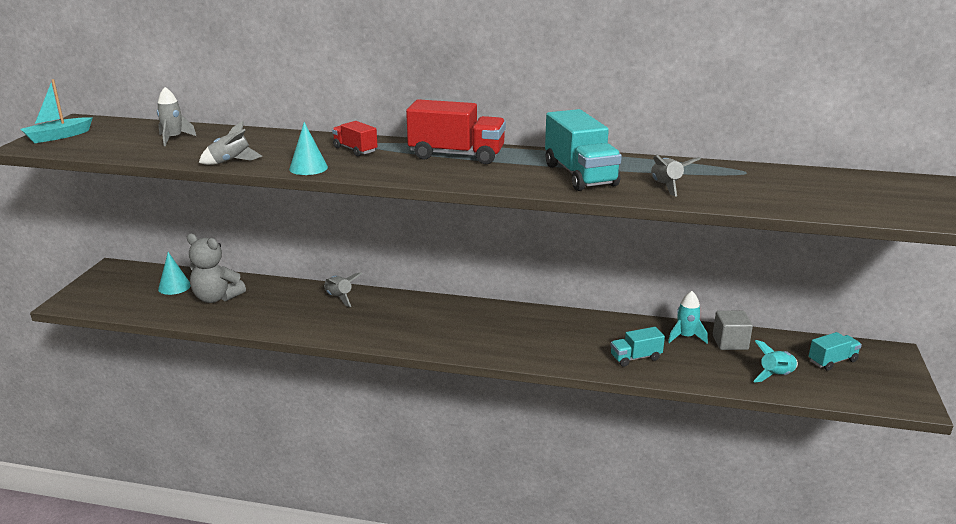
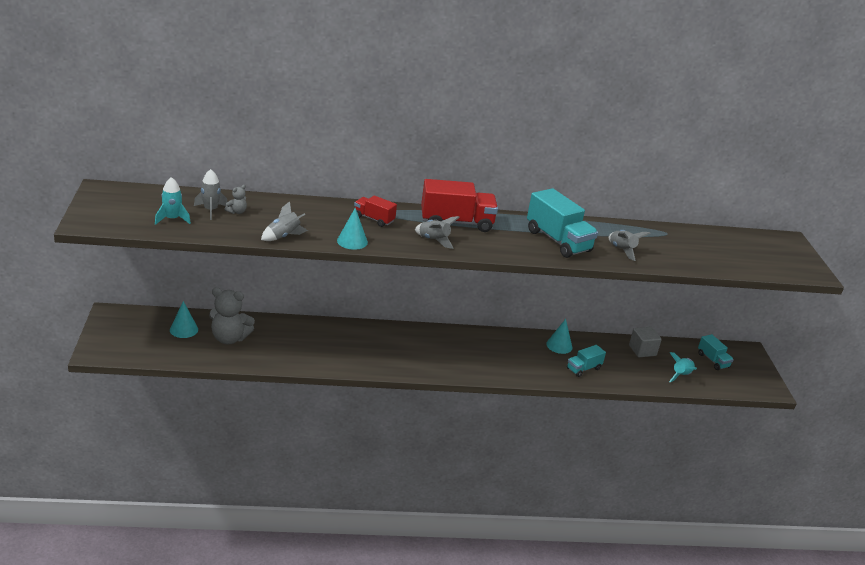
camera: 20 degrees left, 5 degrees up
turquoise boat [20,79,93,143] -> none
grey rocket [324,273,362,307] -> grey rocket moved to [415,216,460,249]
turquoise rocket [668,291,708,343] -> turquoise rocket moved to [155,177,191,225]
turquoise truck [809,332,862,371] -> turquoise truck turned 105 degrees clockwise [698,334,734,370]
none -> grey teddy bear [225,185,247,214]
none -> turquoise cone [546,319,572,354]

